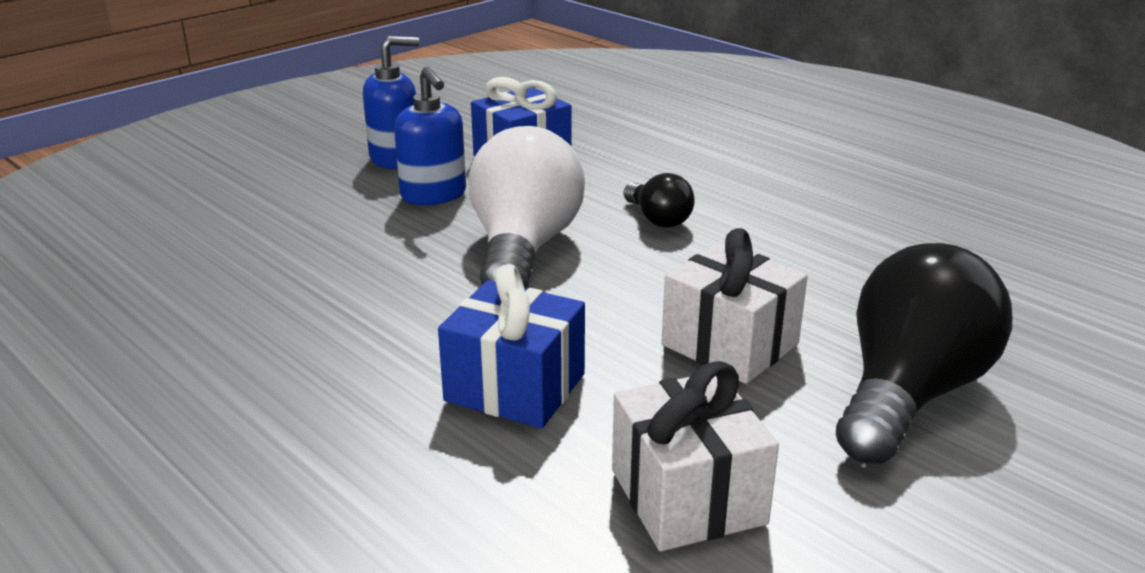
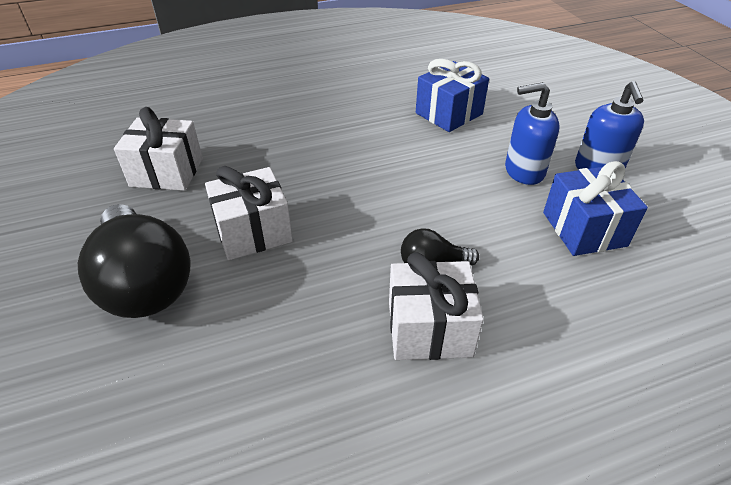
camera: 115 degrees right, 15 degrees up
blue gift [438,264,585,428] -> blue gift moved to [416,59,489,132]
white light bulb [469,126,585,289] -> none
none -> white gift [389,252,484,360]

